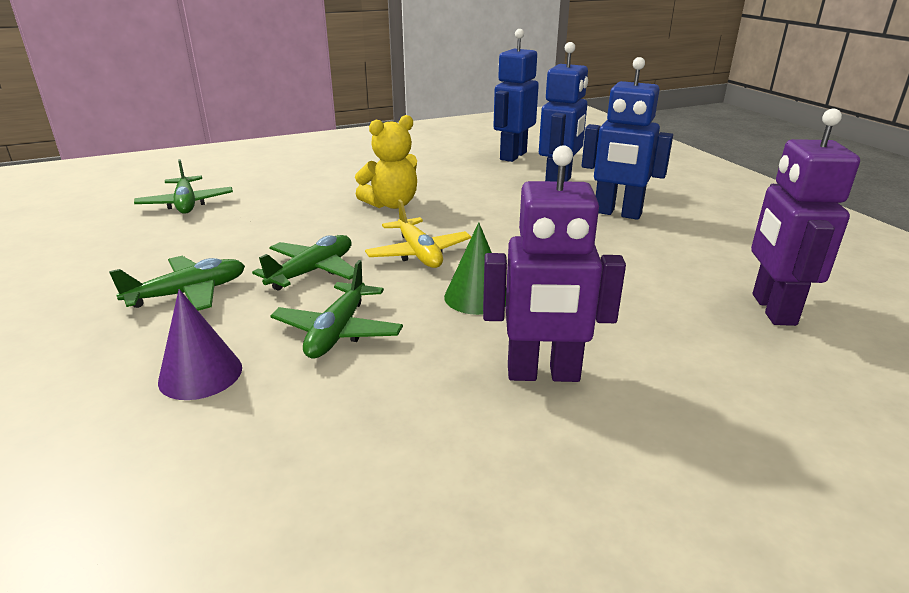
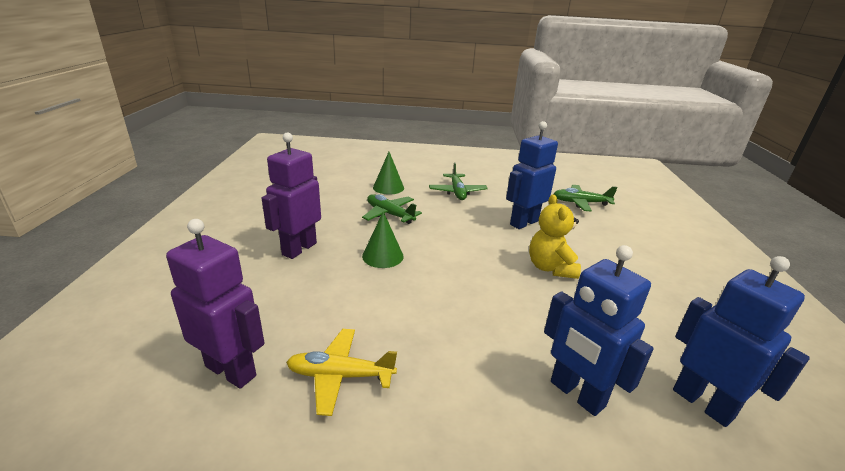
camera: 115 degrees right, 0 degrees up
purple cone [158,289,242,400] -> green cone [373,152,404,194]
green plane [252,235,354,291] -> none
yellow plane [365,199,471,268] -> yellow plane moved to [286,329,397,416]
blue robot [582,57,673,220] -> blue robot moved to [506,121,558,229]

